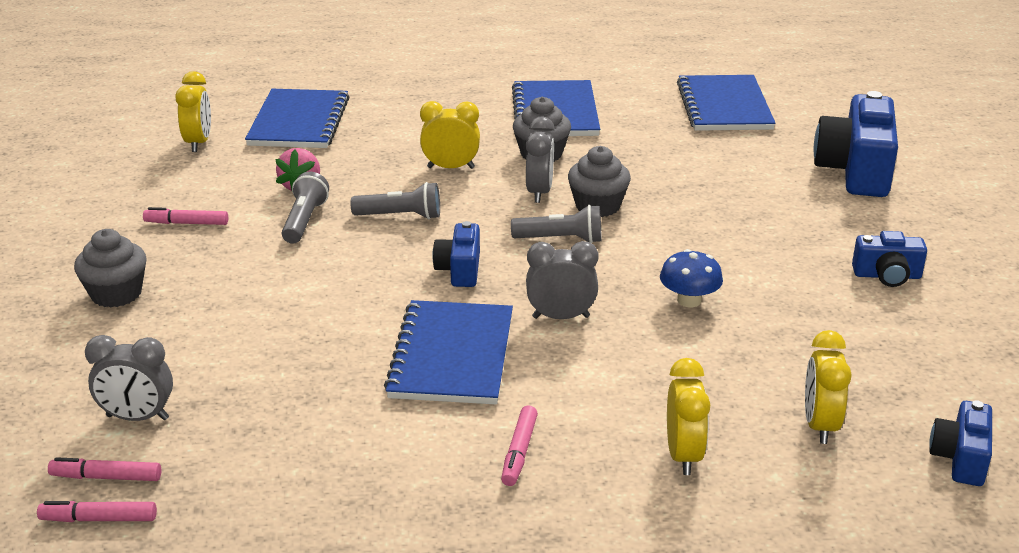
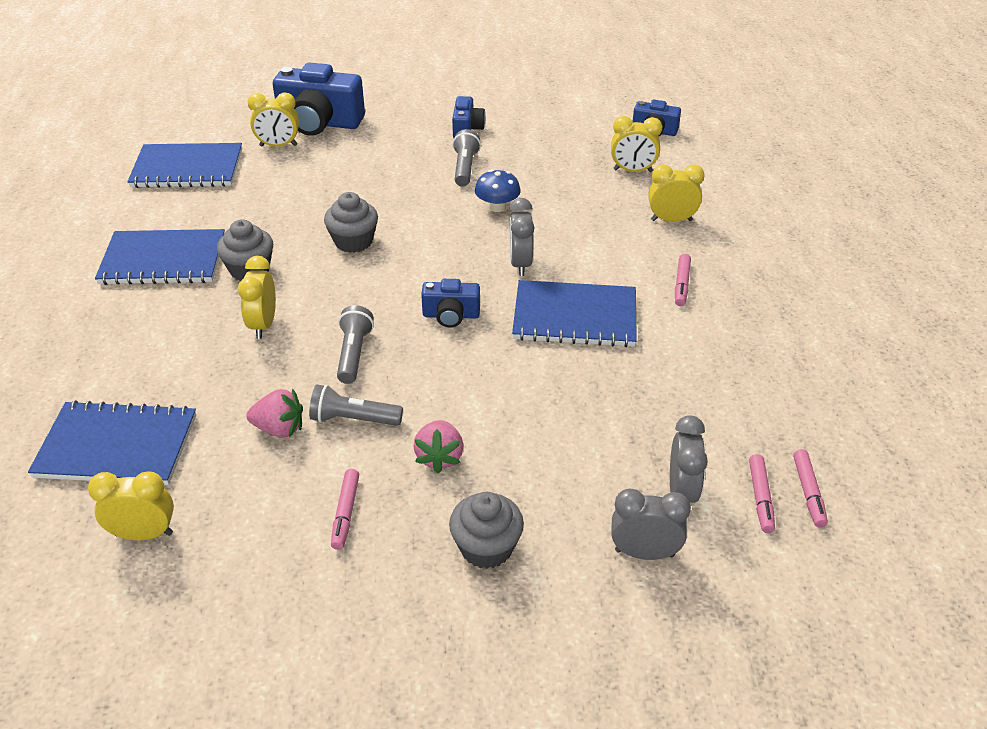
camera: 90 degrees left, 10 degrees up
pink marker [501,406,538,486] -> pink marker turned 90 degrees clockwise [675,254,691,306]
grey flashlight [511,205,602,243] -> grey flashlight moved to [453,129,481,187]
grey clock [525,116,555,203] -> grey clock moved to [611,489,691,560]
none -> yellow clock [248,92,299,146]
none -> pink strawberry [413,420,463,473]

